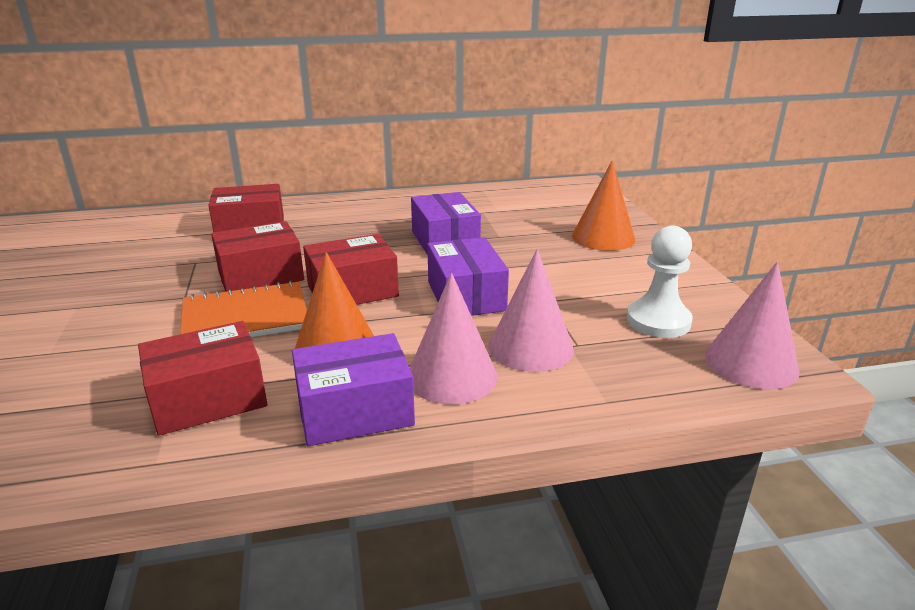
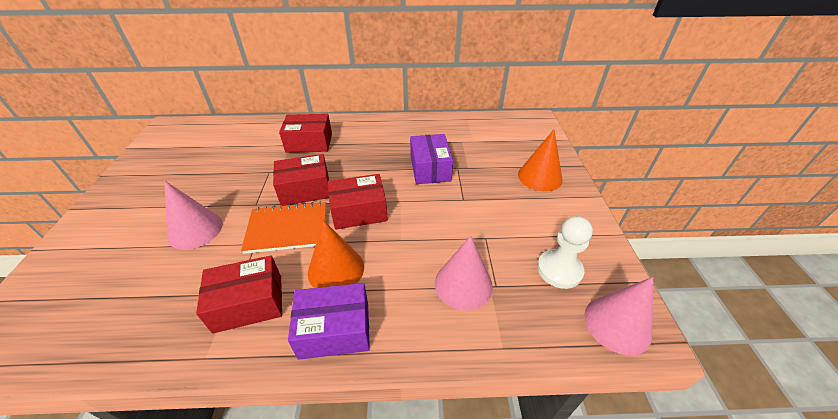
camera: 10 degrees right, 15 degrees up
pink cone [410,273,498,404] -> pink cone moved to [164,181,223,250]
purple box [427,237,509,316] -> none

